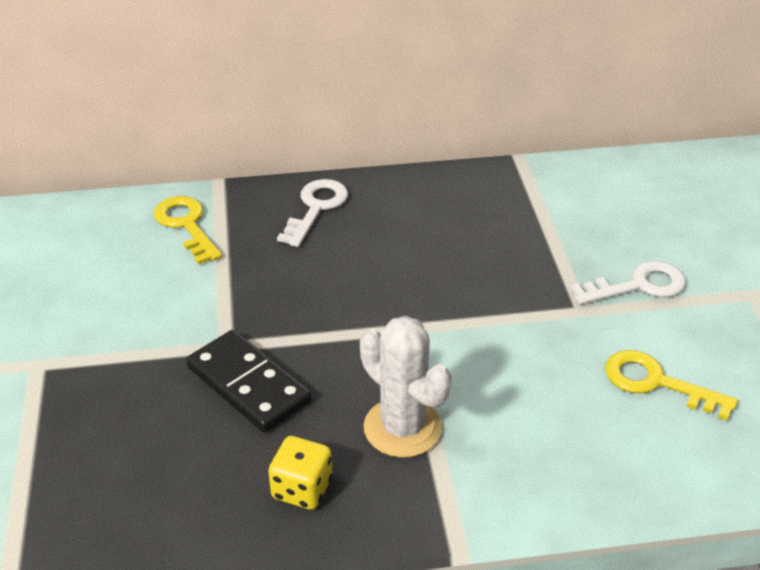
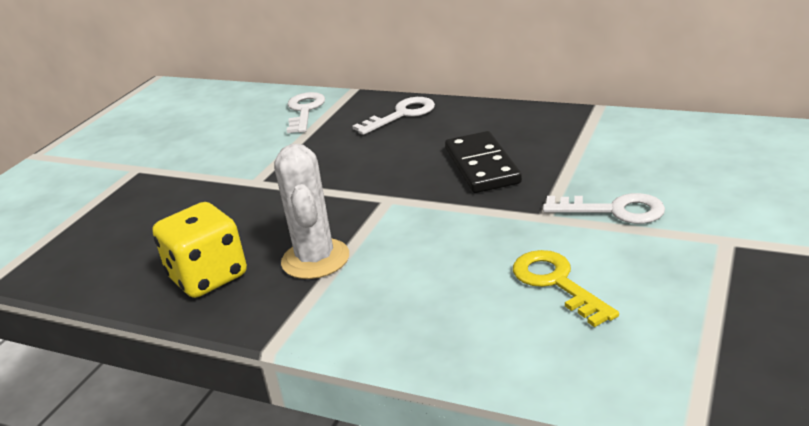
camera: 35 degrees right, 10 degrees down
yellow key [154,196,222,264] -> white key [287,92,325,133]
black domino [186,330,311,432] -> black domino moved to [445,131,522,193]
yellow dice [268,436,332,510] -> yellow dice [152,202,247,298], size x1.56

